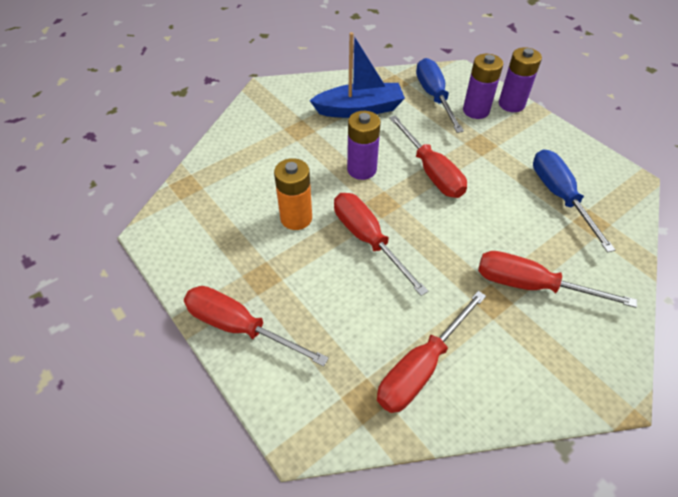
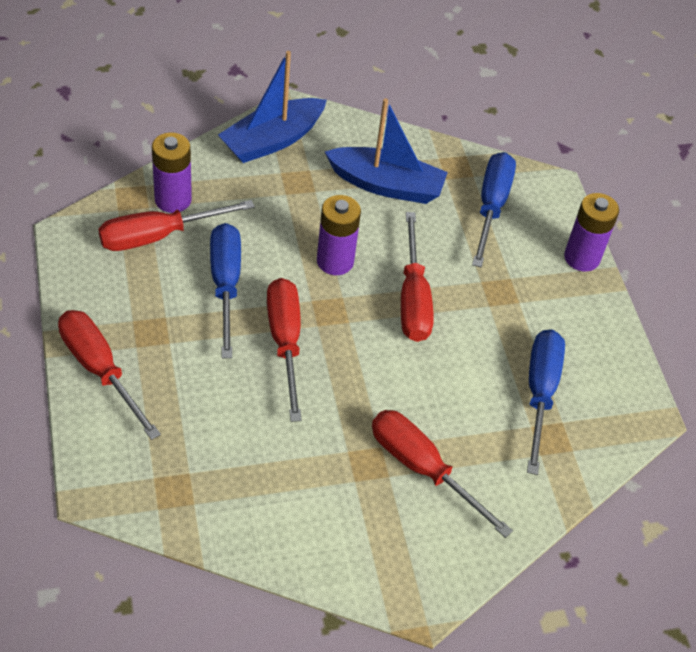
camera: 20 degrees right, 0 degrees up
orange battery [274,158,312,230] -> blue screwdriver [210,223,241,358]
red screwdriver [377,291,486,413] -> red screwdriver moved to [98,200,255,251]
purple battery [463,54,503,119] -> purple battery moved to [152,132,192,213]
none -> blue boat [218,51,327,163]

